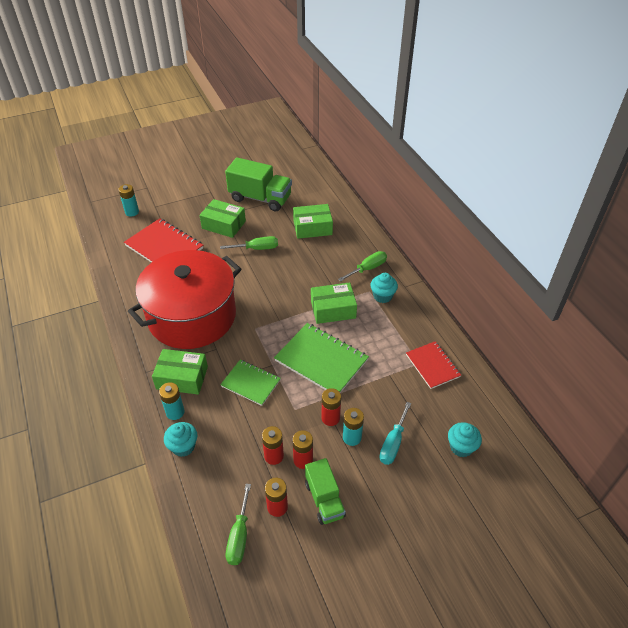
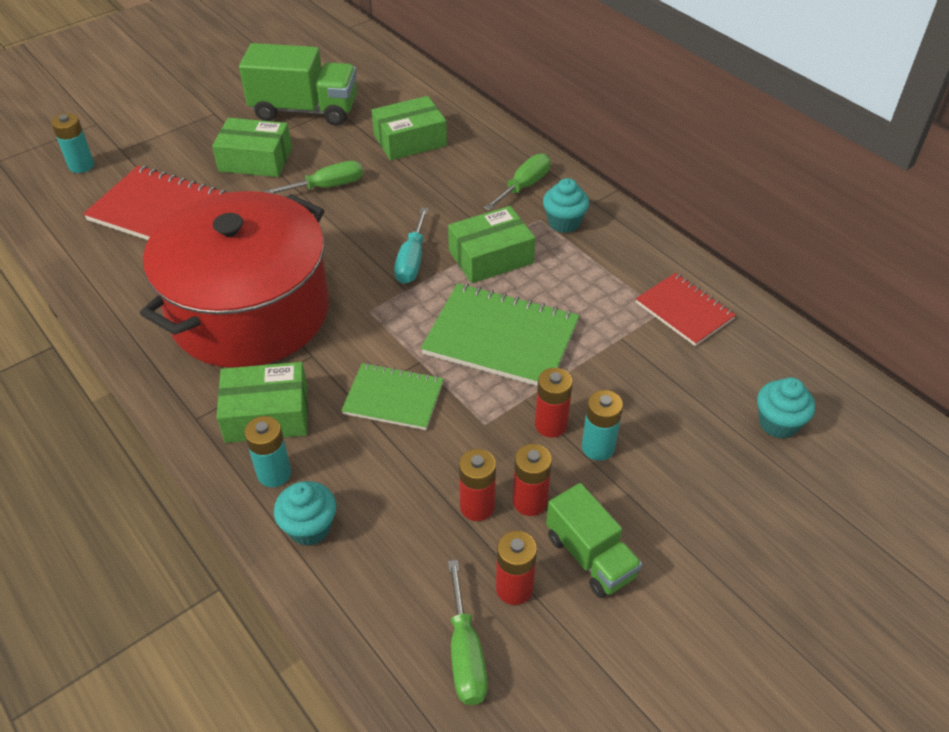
camera: 15 degrees left, 0 degrees up
turquoise screwdriver [379,402,411,465] -> turquoise screwdriver moved to [394,207,428,284]

